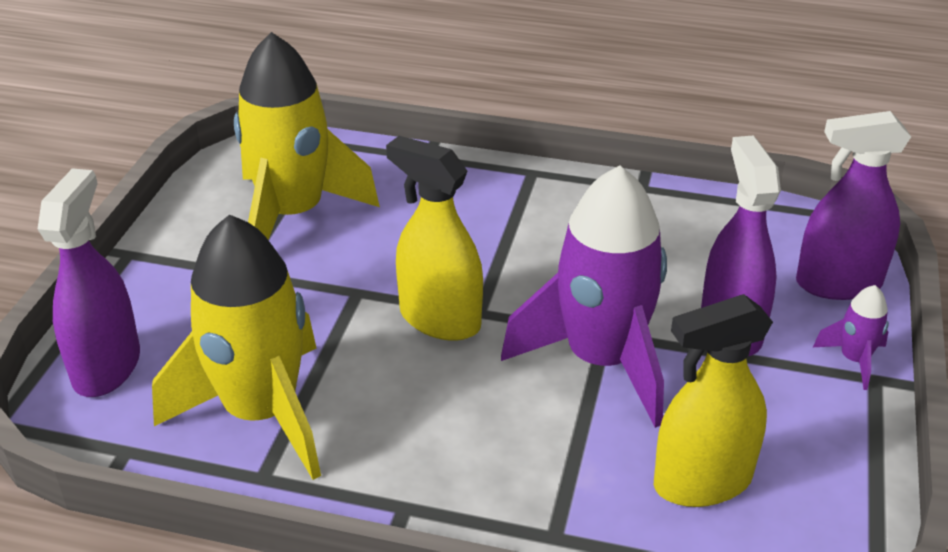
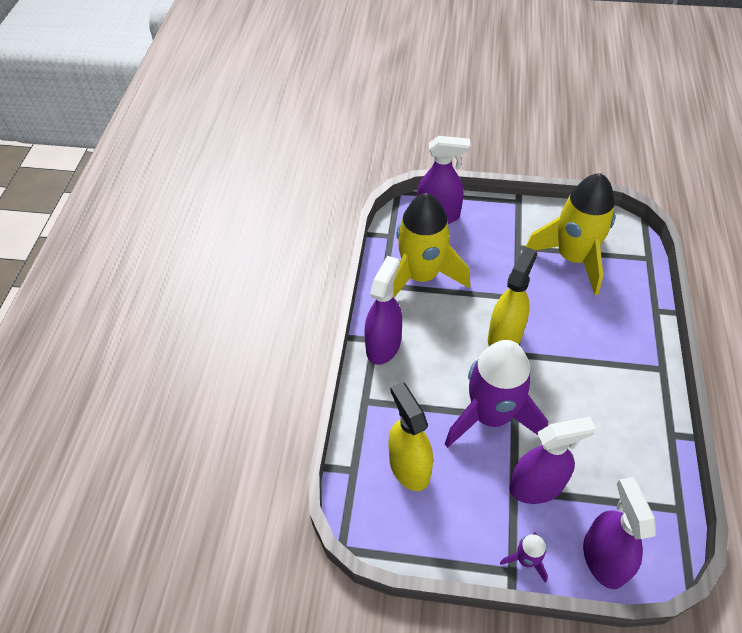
camera: 85 degrees right, 15 degrees up
none -> purple spray bottle [365,256,402,365]

